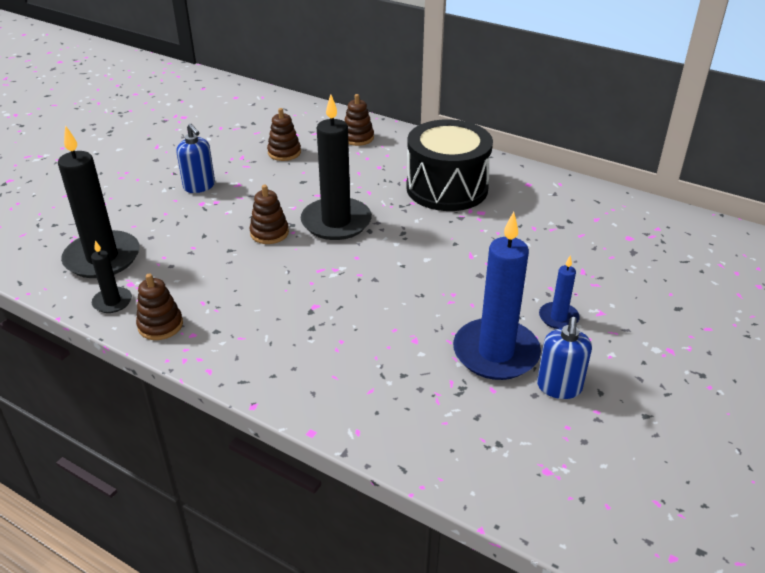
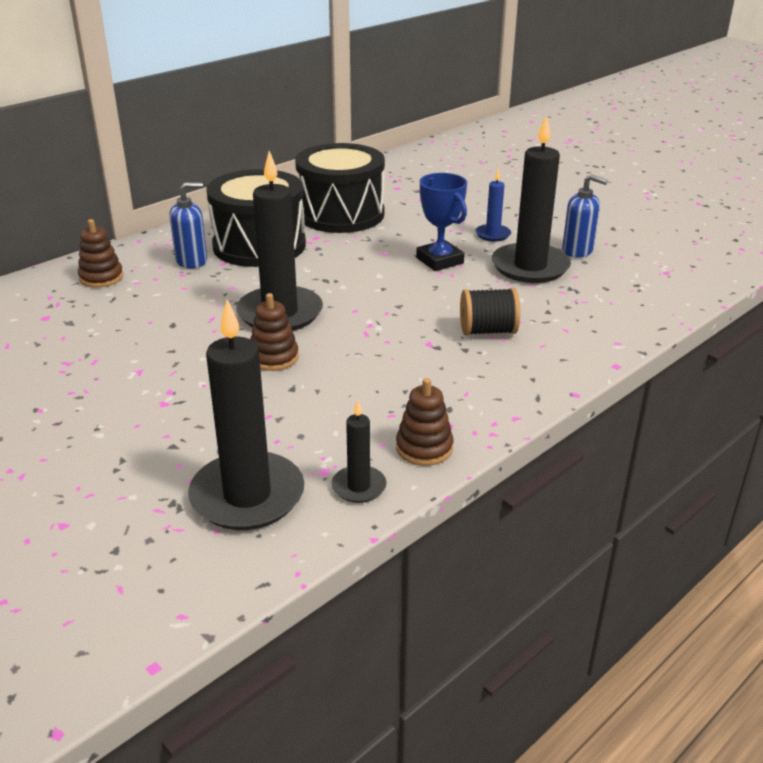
camera: 75 degrees left, 5 degrees down
blue soap dispenser [176,124,215,193] -> blue soap dispenser moved to [169,182,207,269]
brown stacking toy [267,108,301,161] -> none
blue candle [453,212,541,380] -> black candle [492,114,571,283]
none -> black drum [295,143,385,233]
none -> blue trophy [416,173,467,271]
none -> black spool [460,288,520,336]

